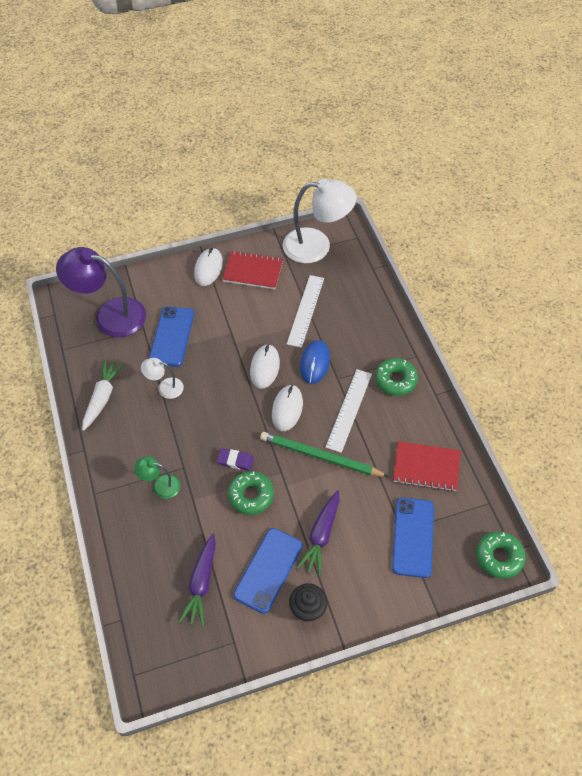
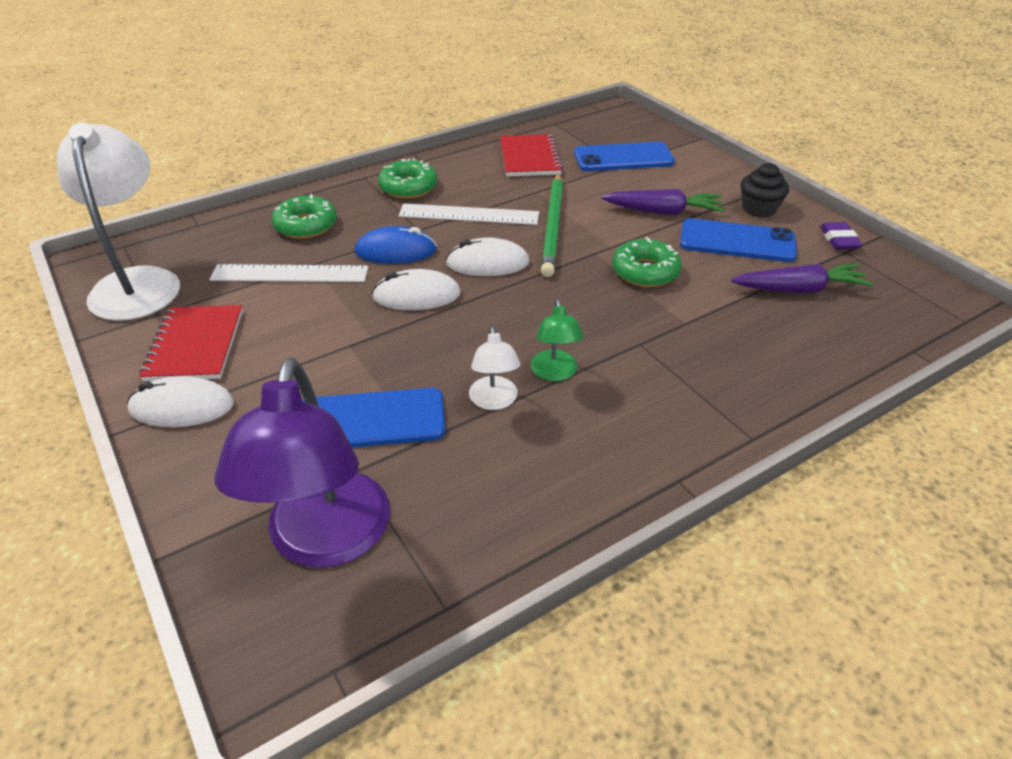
camera: 105 degrees left, 15 degrees down
white carrot [82,359,124,431] -> none
green lamp [134,456,180,499] -> green lamp moved to [531,299,584,381]
purple eraser [217,448,254,471] -> purple eraser moved to [820,222,862,250]
green donut [476,531,526,579] -> green donut moved to [272,194,337,239]

